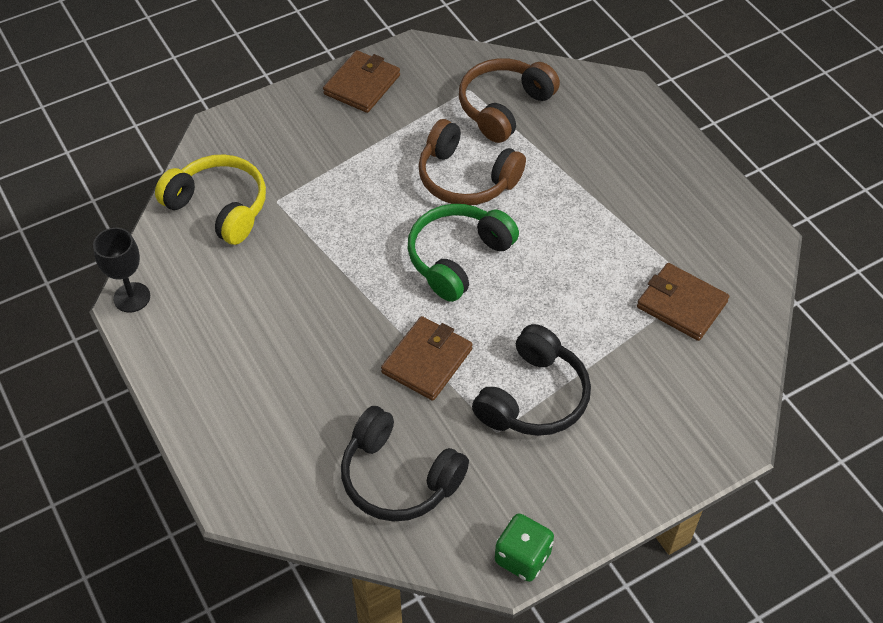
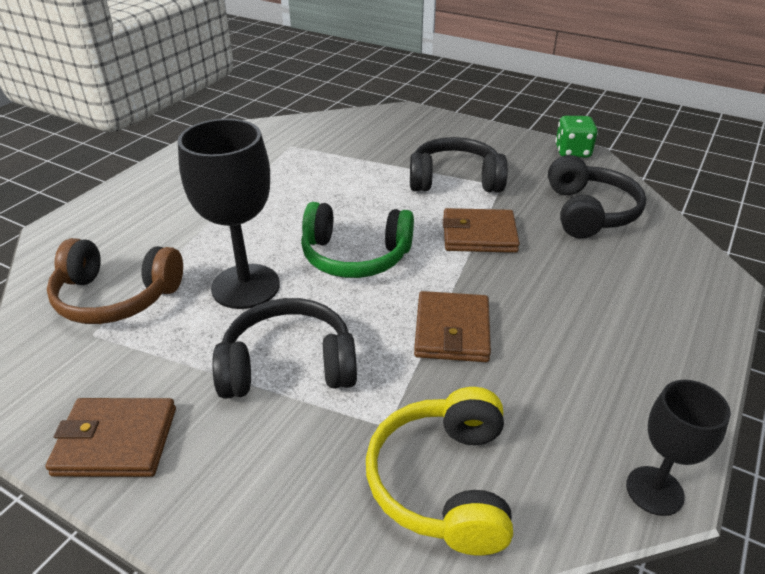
camera: 120 degrees left, 15 degrees down
brown headphones [418,119,526,205] -> black goblet [178,119,280,309]
brown wallet [637,263,729,341] -> brown wallet moved to [414,291,491,362]
none -> black headphones [212,298,357,399]

